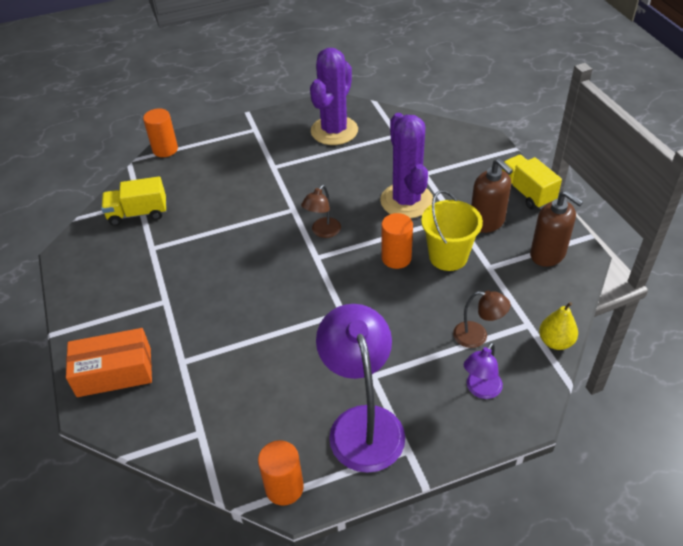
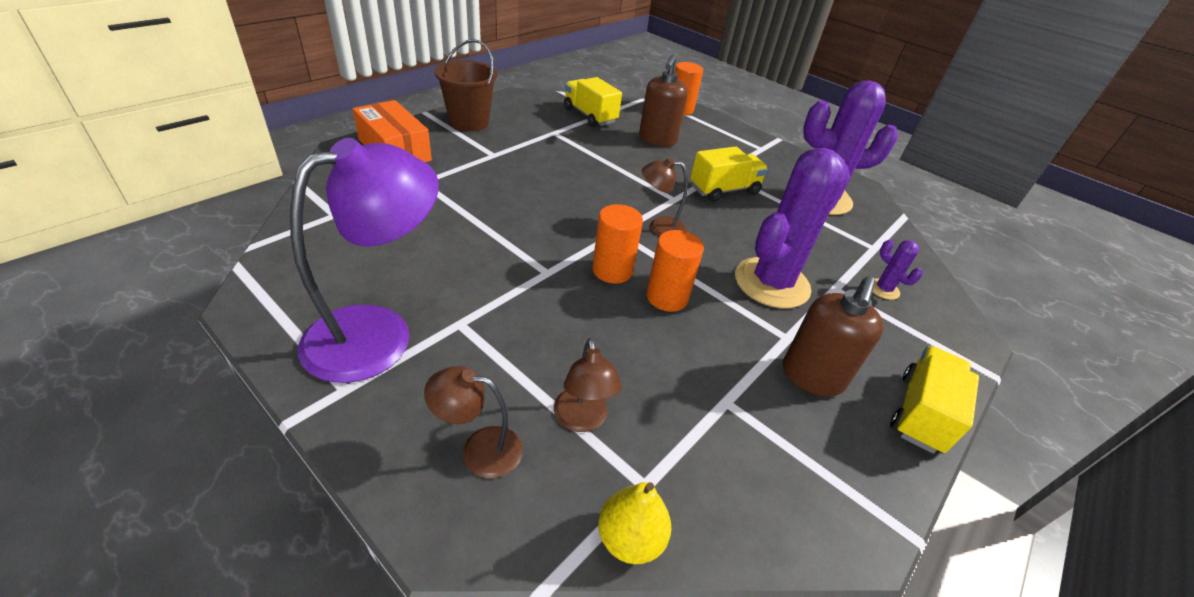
camera: 55 degrees right, 5 degrees down
orange cylinder [258,440,304,506] -> orange cylinder moved to [592,204,643,284]
yellow bucket [421,190,483,271] -> none
purple lamp [464,342,503,399] -> brown lamp [424,366,523,478]
brown soap dispenser [530,191,583,267] -> brown soap dispenser moved to [639,55,688,147]
none -> brown bucket [435,39,498,132]
none -> yellow truck [690,146,769,202]
none -> purple cactus [873,239,923,300]

